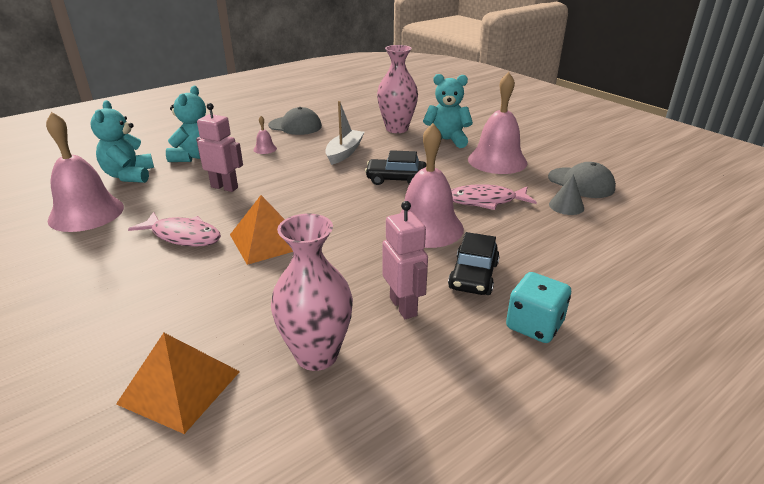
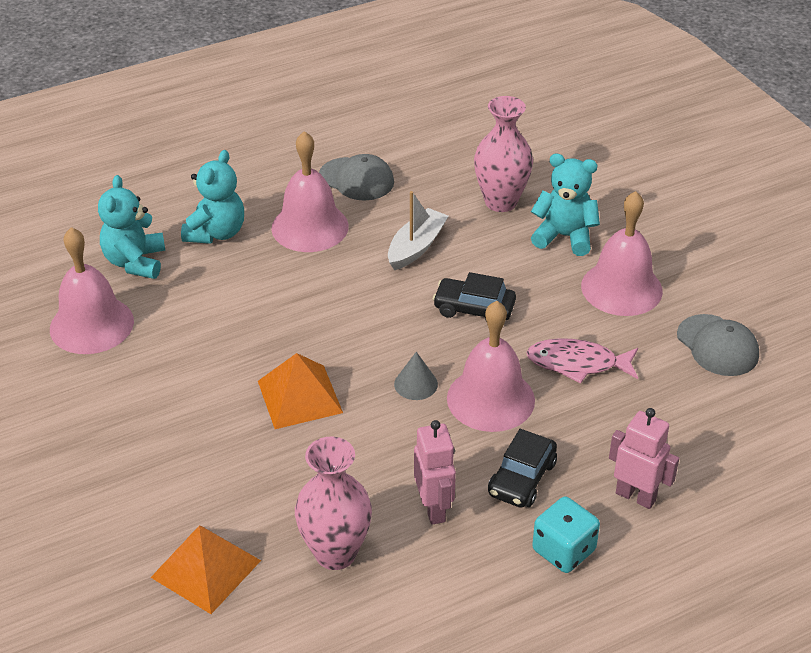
camera: 10 degrees right, 10 degrees up
pink fish [128,212,221,247] -> none
pink robot [196,103,243,192] -> pink robot moved to [609,408,679,509]
pink bell [253,116,277,154] -> pink bell [271,131,349,252], size x2.42
grey cone [549,174,584,215] -> grey cone moved to [394,352,438,400]

